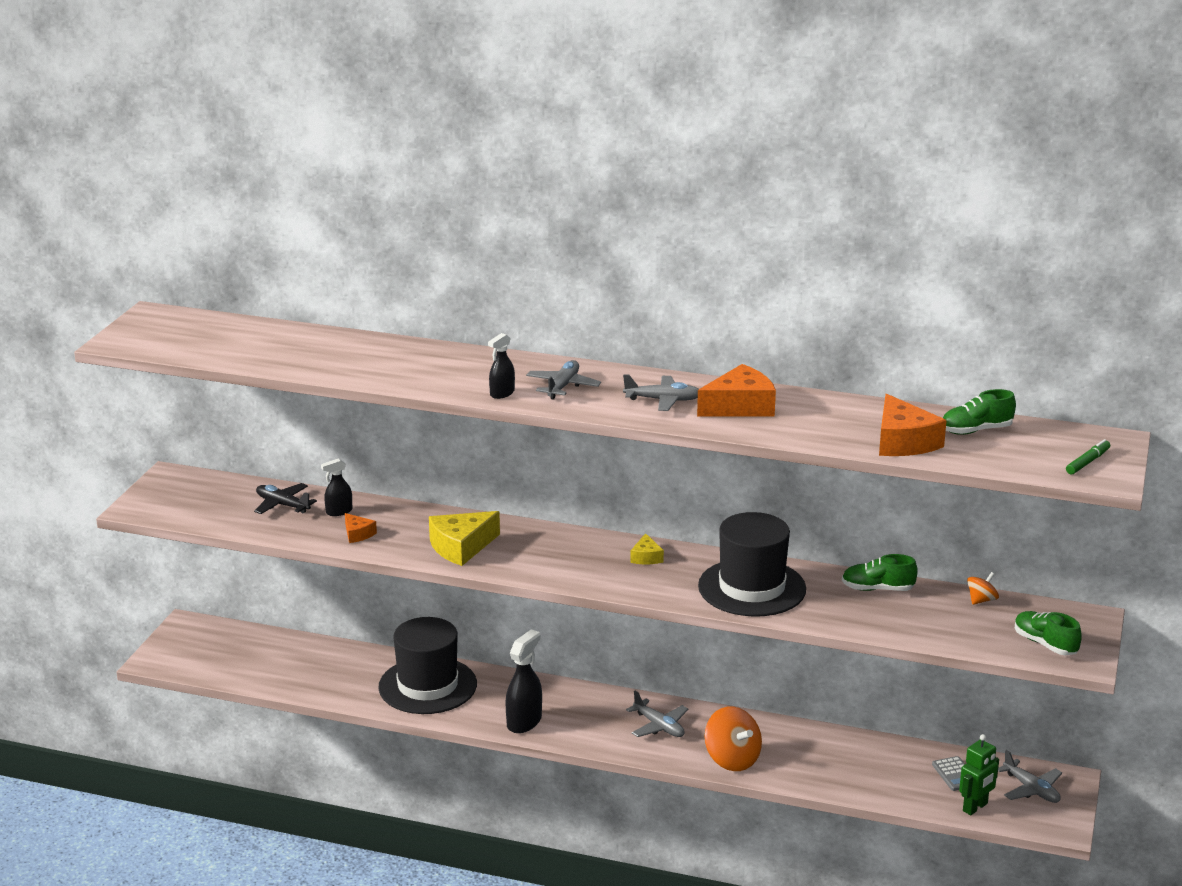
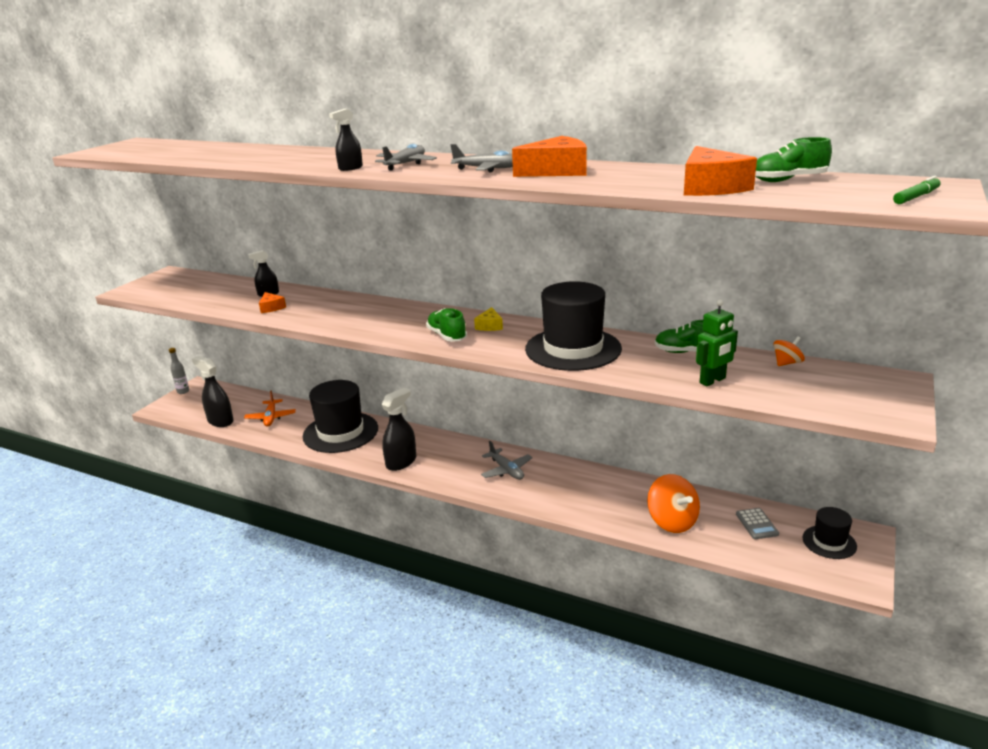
camera: 10 degrees right, 0 degrees up
black plane [254,483,317,514] -> none
yellow cheese [429,511,500,566] -> none
orange spinning top [704,707,762,771] -> orange spinning top moved to [647,474,700,533]
green robot [959,734,999,815] -> green robot moved to [696,299,738,386]
grey plane [998,750,1062,803] -> black hat [802,507,857,559]
green shoe [1015,611,1082,656] -> green shoe moved to [426,308,467,342]
none -> grey bottle [169,348,189,394]
none -> black spray bottle [192,356,234,427]
none -> orange plane [244,391,296,427]

